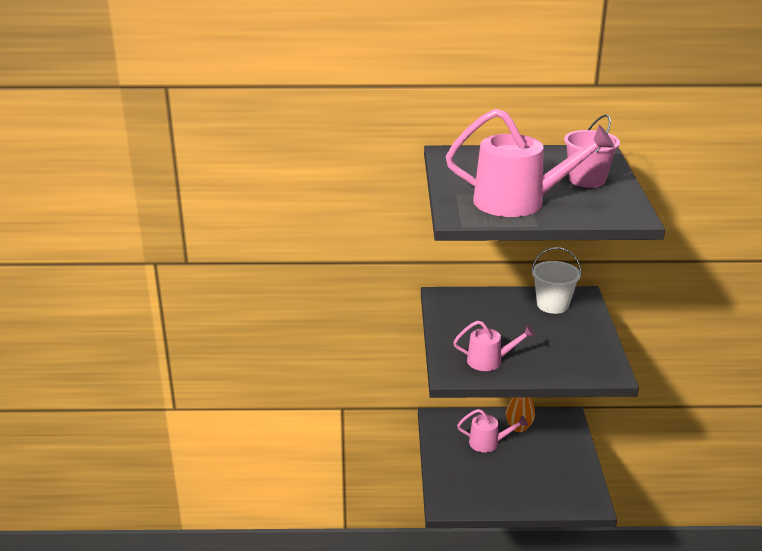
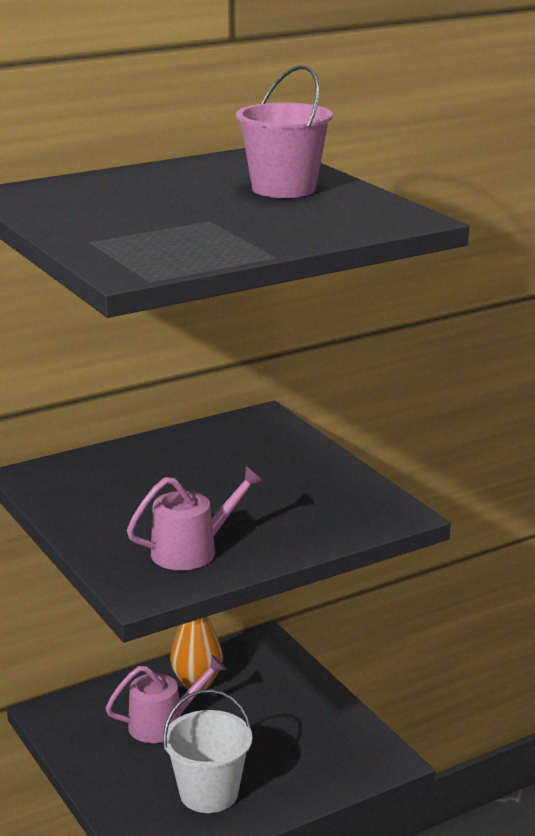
camera: 30 degrees left, 5 degrees down
pink watering can [446,109,615,217] -> none
white bucket [531,247,581,314] -> white bucket moved to [163,689,252,813]

